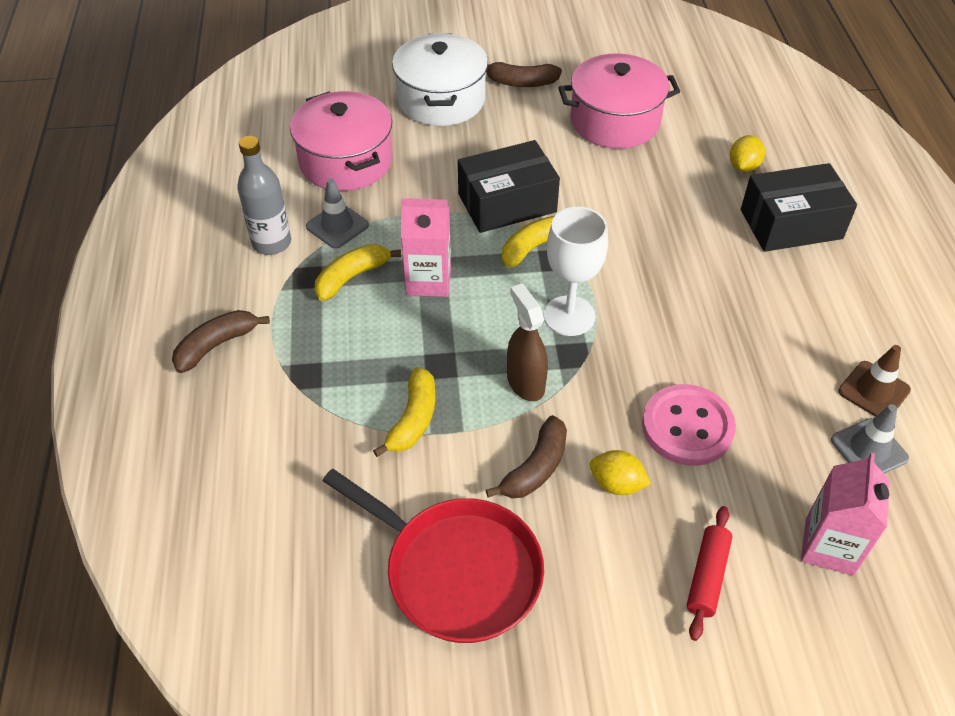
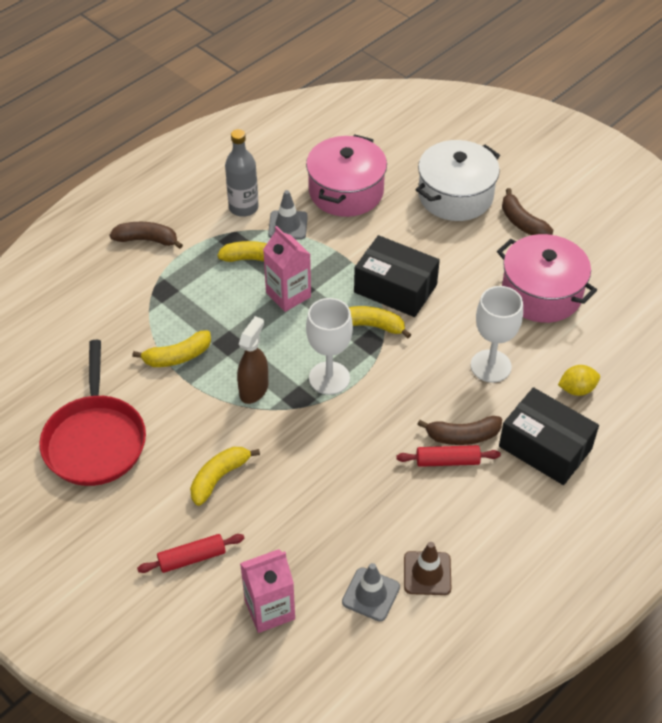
camera: 50 degrees right, 0 degrees up
brown banana [486,415,567,498] -> brown banana moved to [417,416,502,445]
yellow lemon [590,450,651,495] -> yellow banana [190,447,260,506]
pink button [642,384,736,466] -> none
none -> red rolling pin [396,445,501,467]
none -> white goblet [471,286,523,383]

